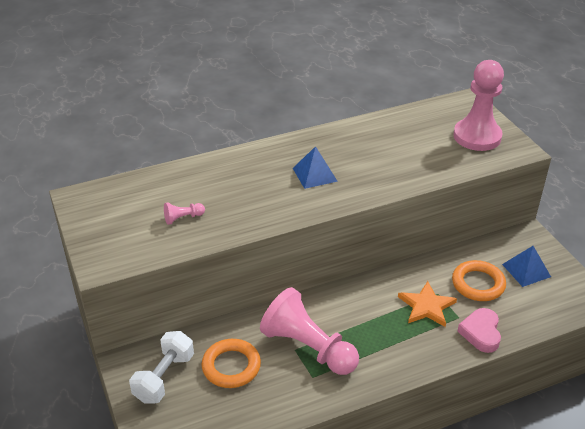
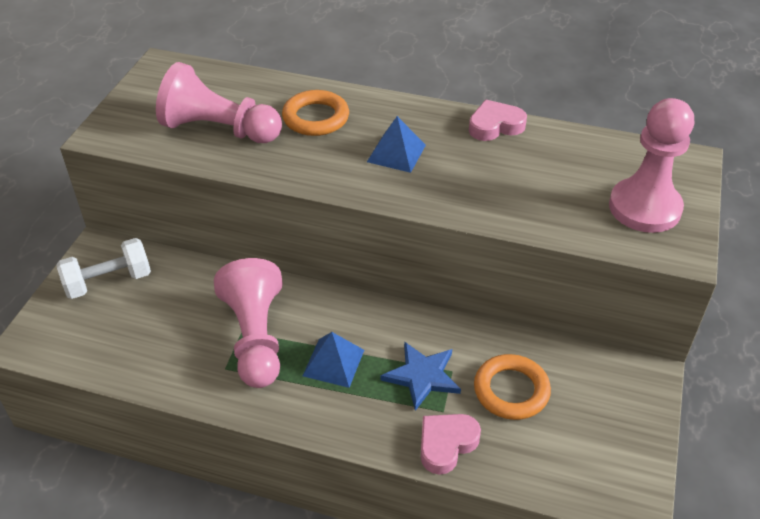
camera: 40 degrees right, 5 degrees up
pink pawn [164,202,205,225] -> pink pawn [156,62,282,143], size x2.46
orange ring [201,339,261,388] -> orange ring moved to [282,90,349,136]
orange star [398,281,457,327] -> blue star [381,341,461,411]
blue pyramid [502,246,551,287] -> blue pyramid moved to [303,332,364,388]
none -> pink heart [469,100,527,141]

